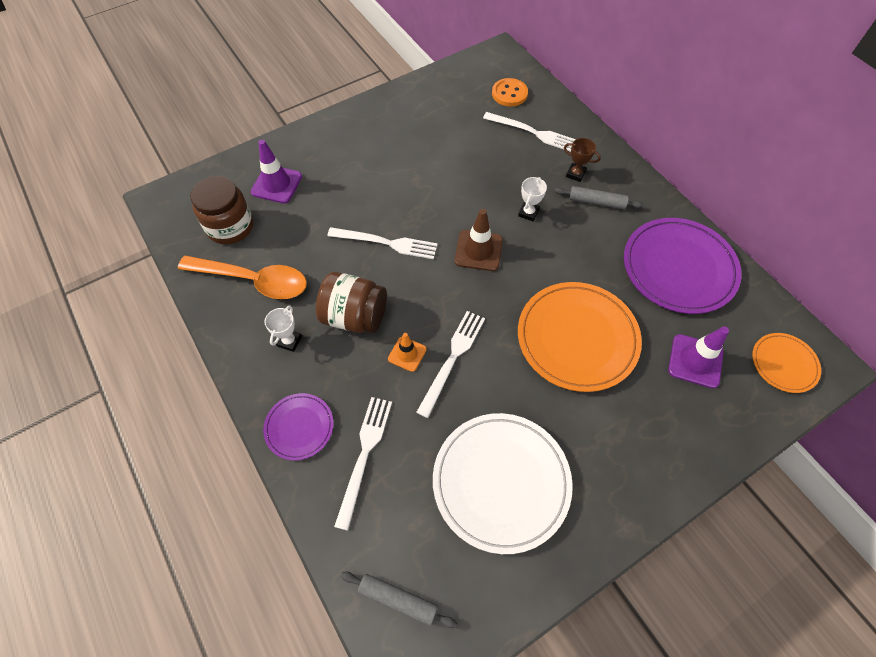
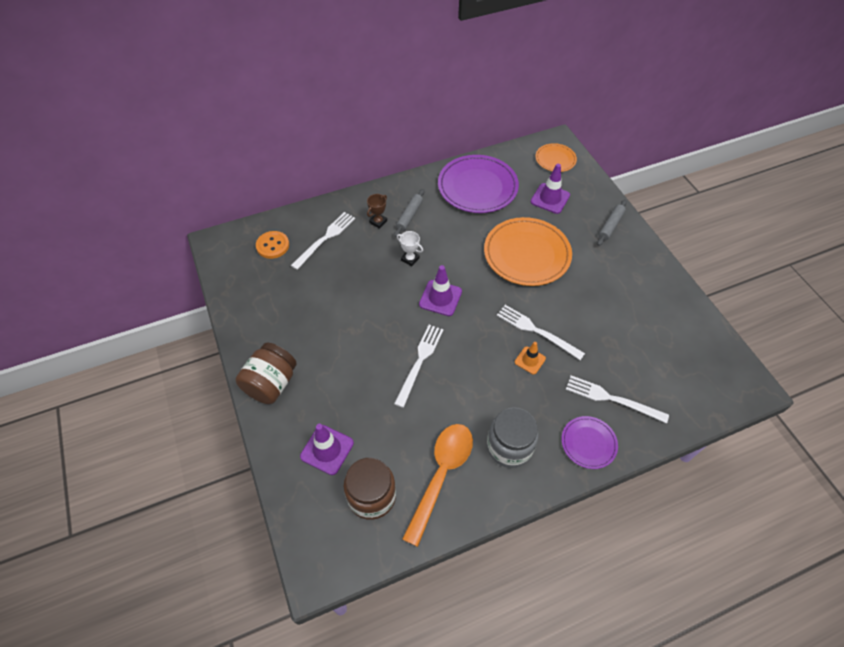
camera: 80 degrees left, 5 degrees down
white trophy [265,305,302,352] -> grey jar [487,407,539,468]
brown jar [316,272,387,333] -> brown jar moved to [235,343,297,404]
grey rolling pin [341,572,457,628] -> grey rolling pin moved to [597,200,627,246]
white plate [433,413,573,554] -> none
brown traffic cone [455,209,503,271] -> purple traffic cone [419,265,462,316]

